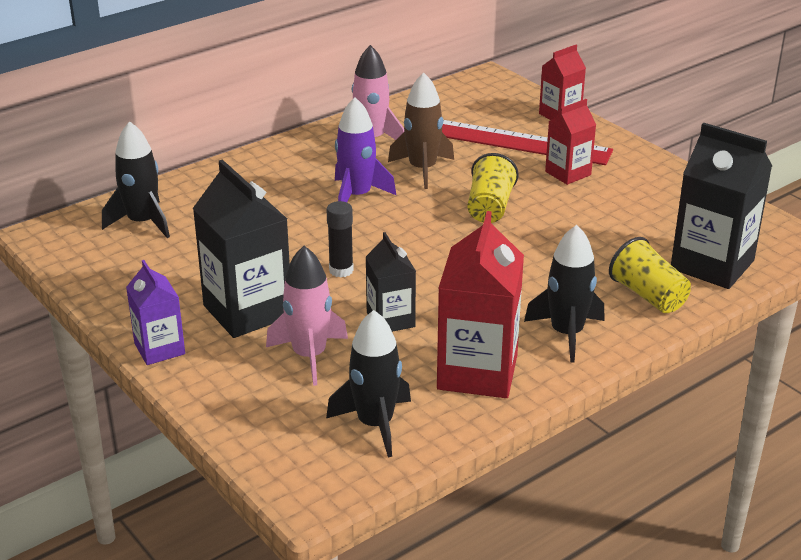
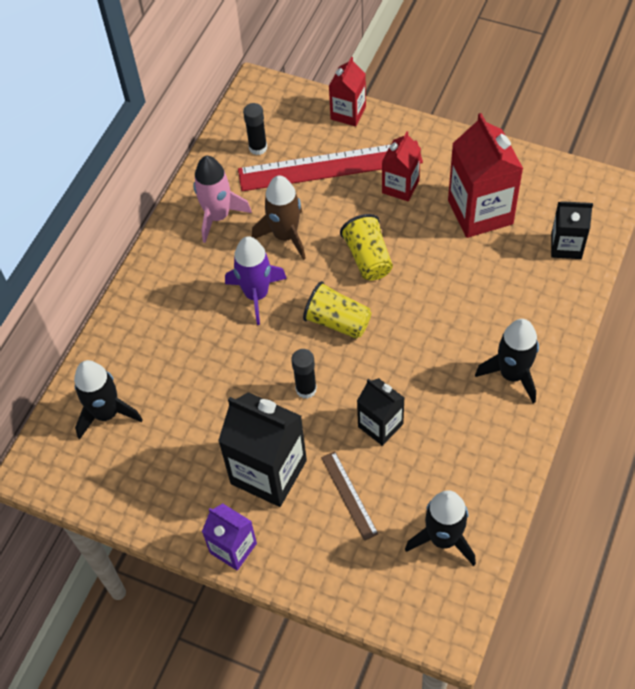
camera: 25 degrees left, 25 degrees up
pink rocket [266,246,348,386] -> brown ruler [321,451,378,541]
red carton [437,211,524,398] -> red carton moved to [448,113,523,238]
yellow cup [609,237,691,313] -> yellow cup moved to [303,281,372,339]
black carton [671,122,772,289] -> black carton [551,201,593,259], size x0.58
none -> black glue stick [243,103,267,155]

